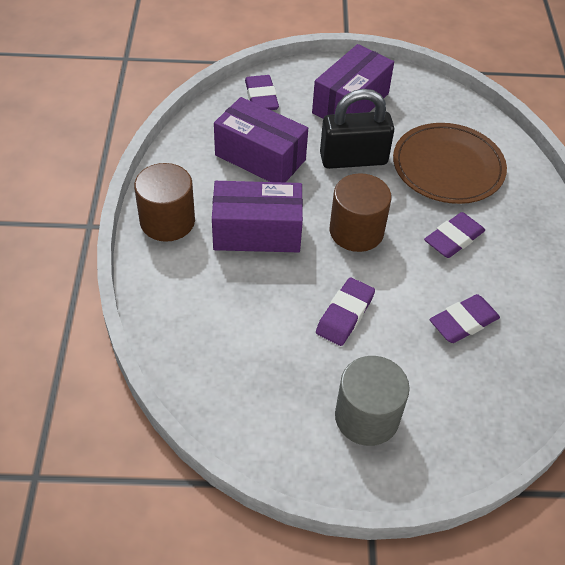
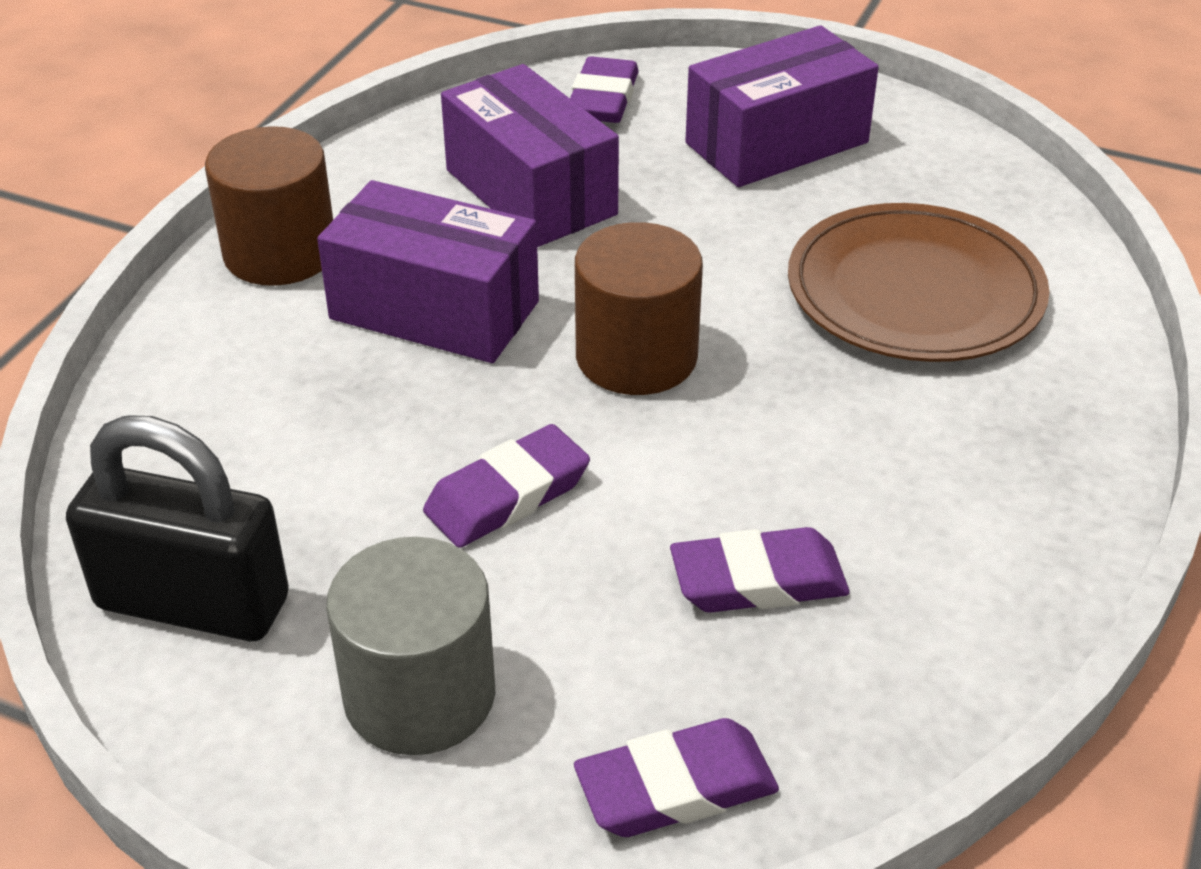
camera: 25 degrees right, 10 degrees down
black padlock [320,89,394,169] -> black padlock moved to [66,415,289,641]
purple eraser [424,212,485,258] -> purple eraser moved to [574,718,779,837]

